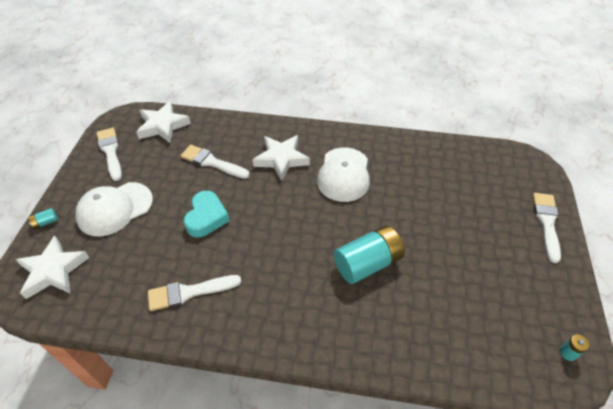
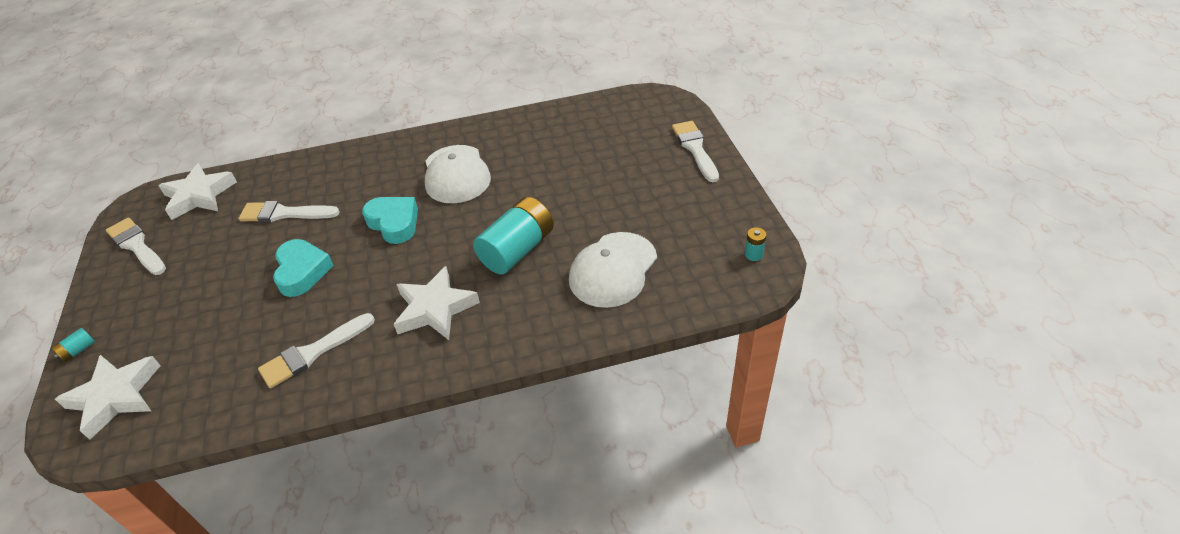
camera: 20 degrees left, 5 degrees down
white cap [75,182,153,236] -> white cap moved to [569,232,657,308]
white star [253,135,310,181] -> white star moved to [394,266,480,340]
none -> turquoise heart [362,197,418,244]

